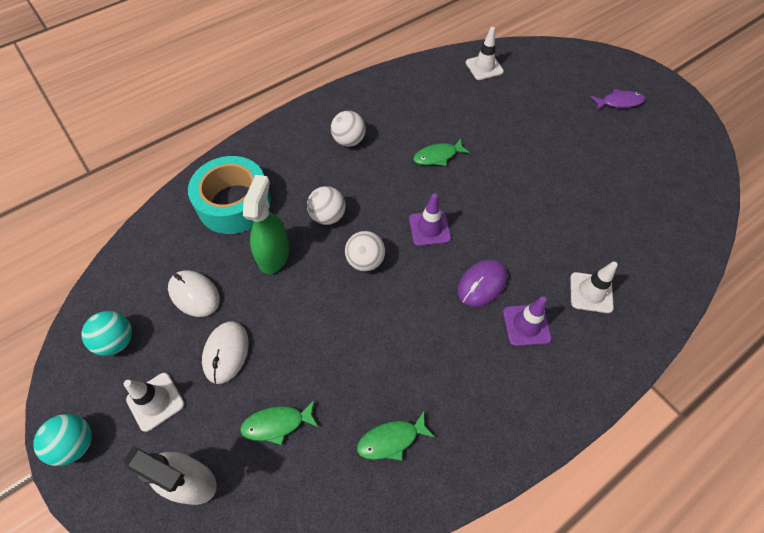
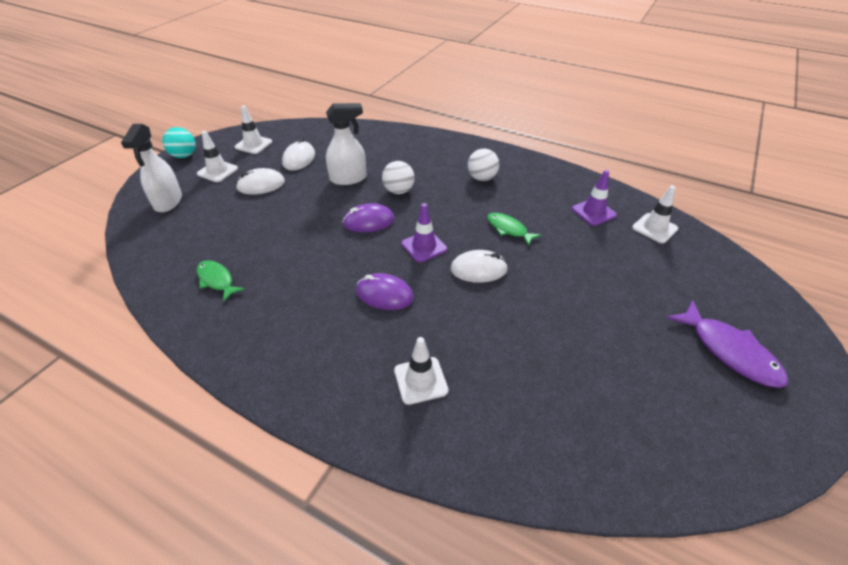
camera: 65 degrees right, 15 degrees down
turquoise ball [82,311,132,356] -> white traffic cone [235,105,272,154]
turquoise tape [188,156,271,234] -> none
green fish [240,400,318,445] -> none
green spray bottle [243,175,290,274] -> white spray bottle [326,103,366,185]
white ball [345,231,385,271] -> purple mouse [343,203,394,232]
purple traffic cone [503,296,552,346] -> purple traffic cone moved to [572,170,617,226]
purple fish [591,89,645,110] -> purple fish [667,300,789,388], size x1.58
none -> white mouse [450,250,508,283]

